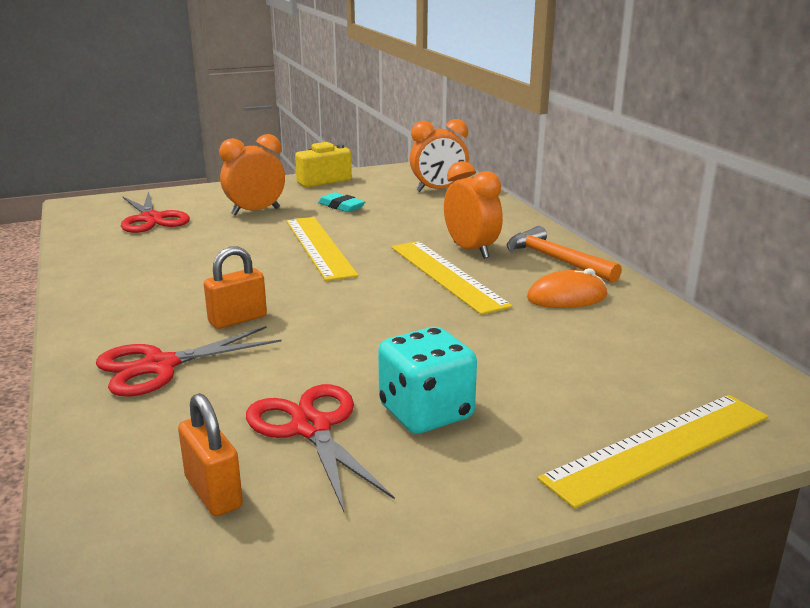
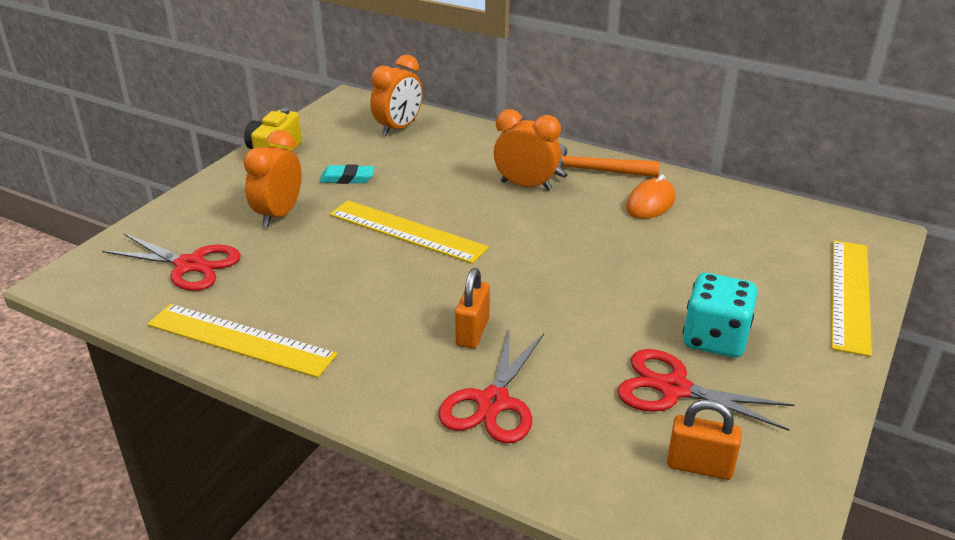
camera: 40 degrees left, 10 degrees up
yellow ruler [391,241,512,315] -> yellow ruler moved to [147,304,338,378]

